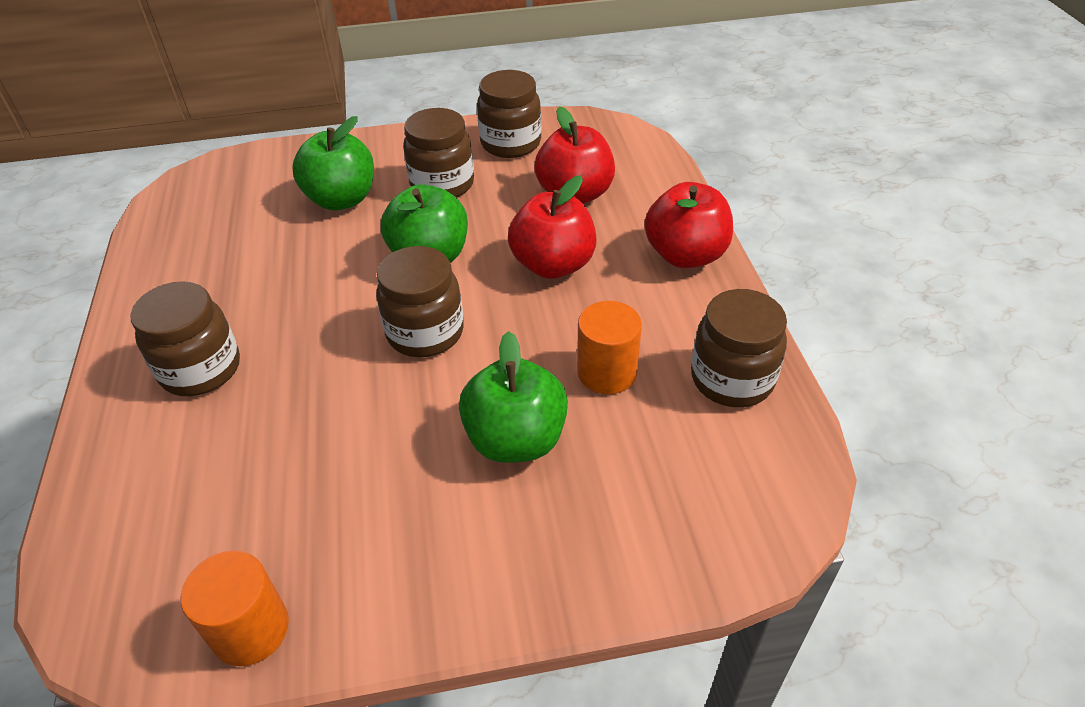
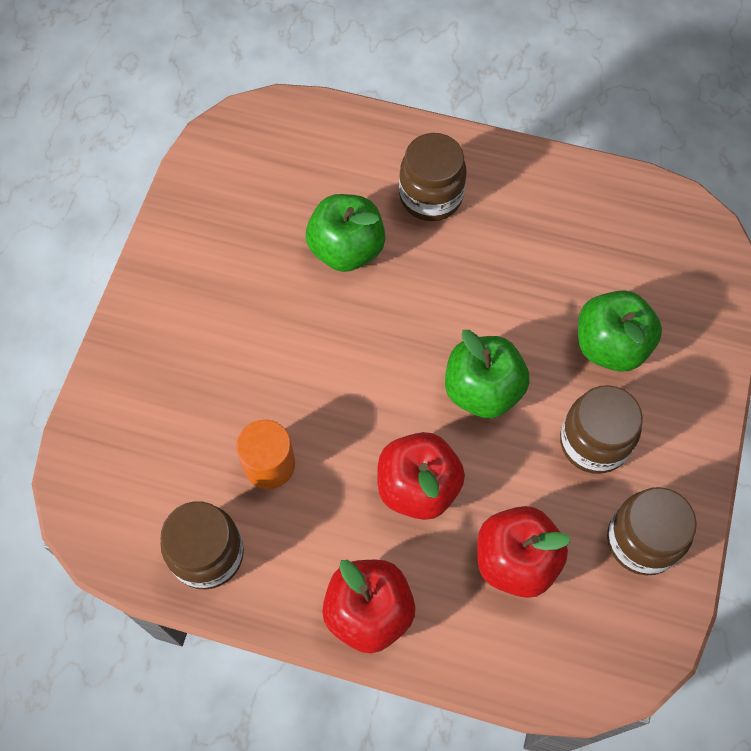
camera: 115 degrees right, 20 degrees up
orange cylinder [181,551,289,666] -> none
brown jar [376,246,464,357] -> none
green apple [459,331,568,463] -> green apple moved to [306,194,385,272]

